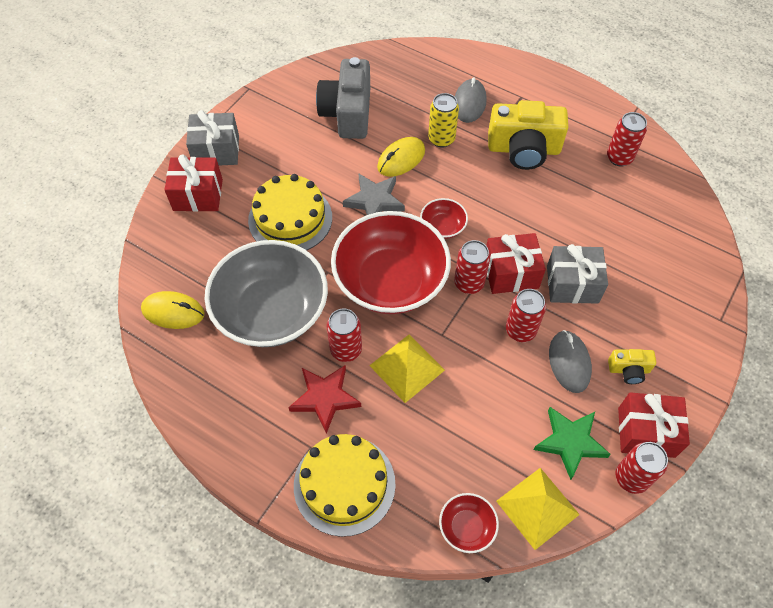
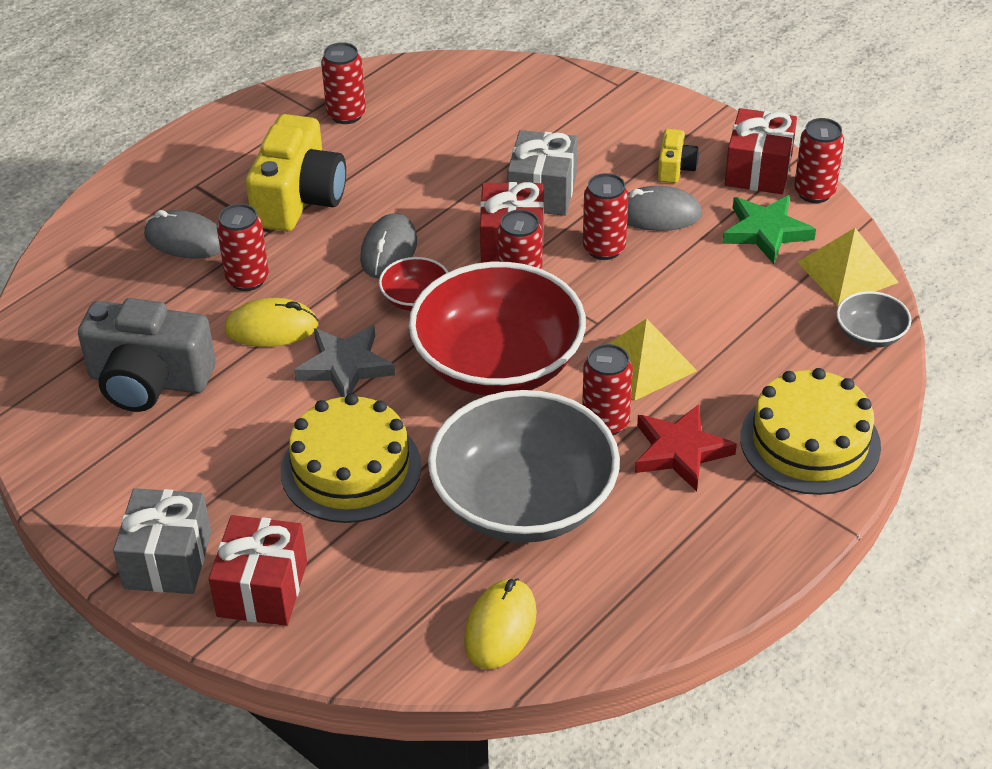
camera: 80 degrees left, 15 degrees down
yellow mouse [377,137,425,177] -> yellow mouse turned 60 degrees counterclockwise [225,298,318,347]
yellow can [428,93,459,148] -> red can [217,204,269,291]
red bowl [439,493,499,553] -> grey bowl [837,291,911,348]
none -> grey mouse [360,214,417,279]

